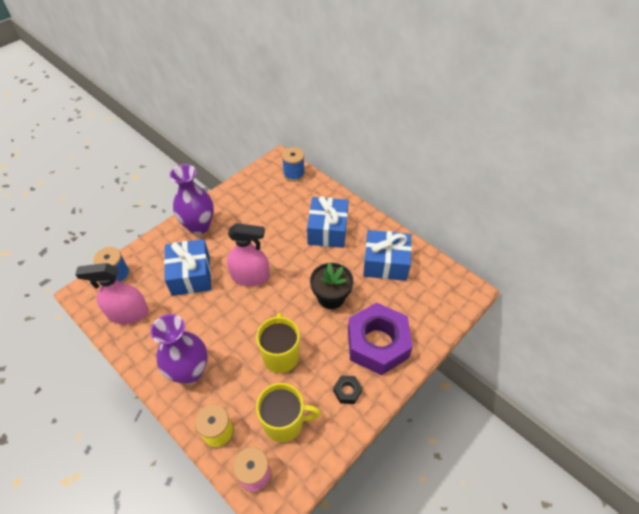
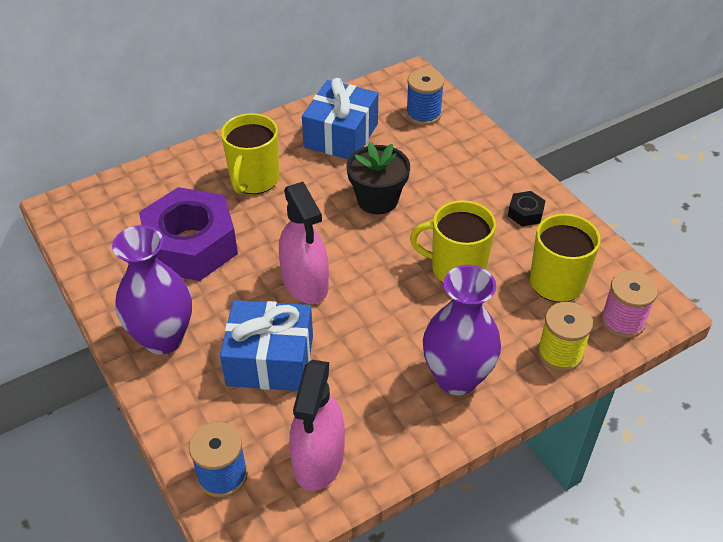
camera: 75 degrees left, 5 degrees down
pink spray bottle [227,223,270,286] -> pink spray bottle turned 135 degrees clockwise [279,182,329,304]
blue spool [282,147,305,182] -> blue spool moved to [406,69,444,125]
blue gift [307,196,349,248] -> yellow mug [221,113,279,194]
purple nut [348,303,413,375] -> purple nut moved to [139,187,238,281]

